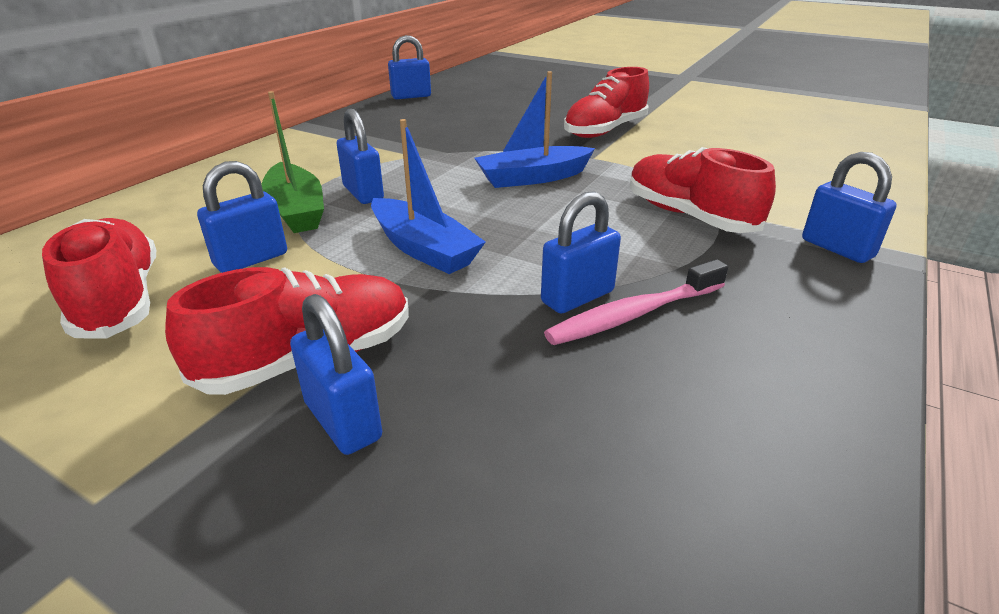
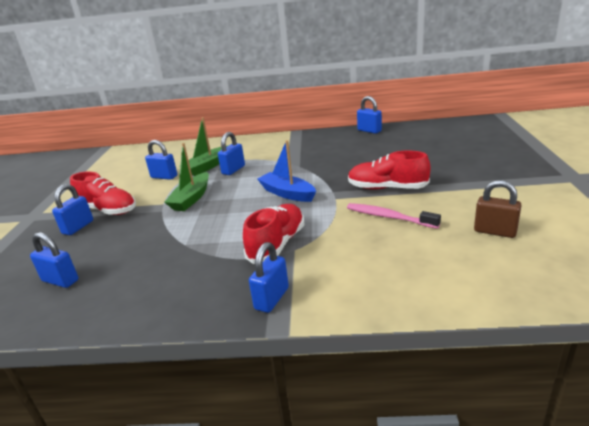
camera: 65 degrees right, 5 degrees down
red shoe [42,218,156,339] -> none
blue boat [371,119,486,274] -> green boat [164,143,209,211]
blue padlock [541,191,621,313] -> blue padlock moved to [30,232,78,288]
pink toothbrush [544,259,728,345] -> pink toothbrush moved to [347,203,441,229]
none -> brown padlock [474,180,522,238]

